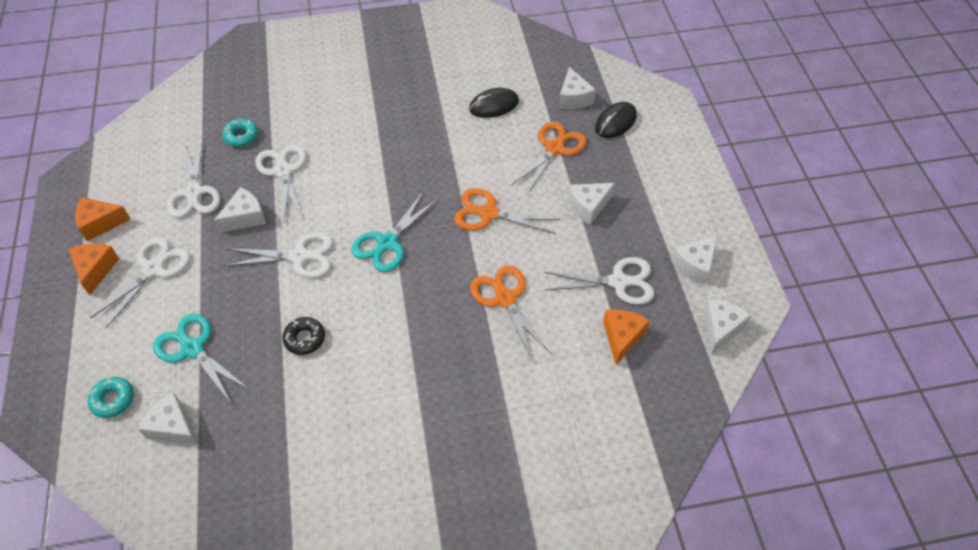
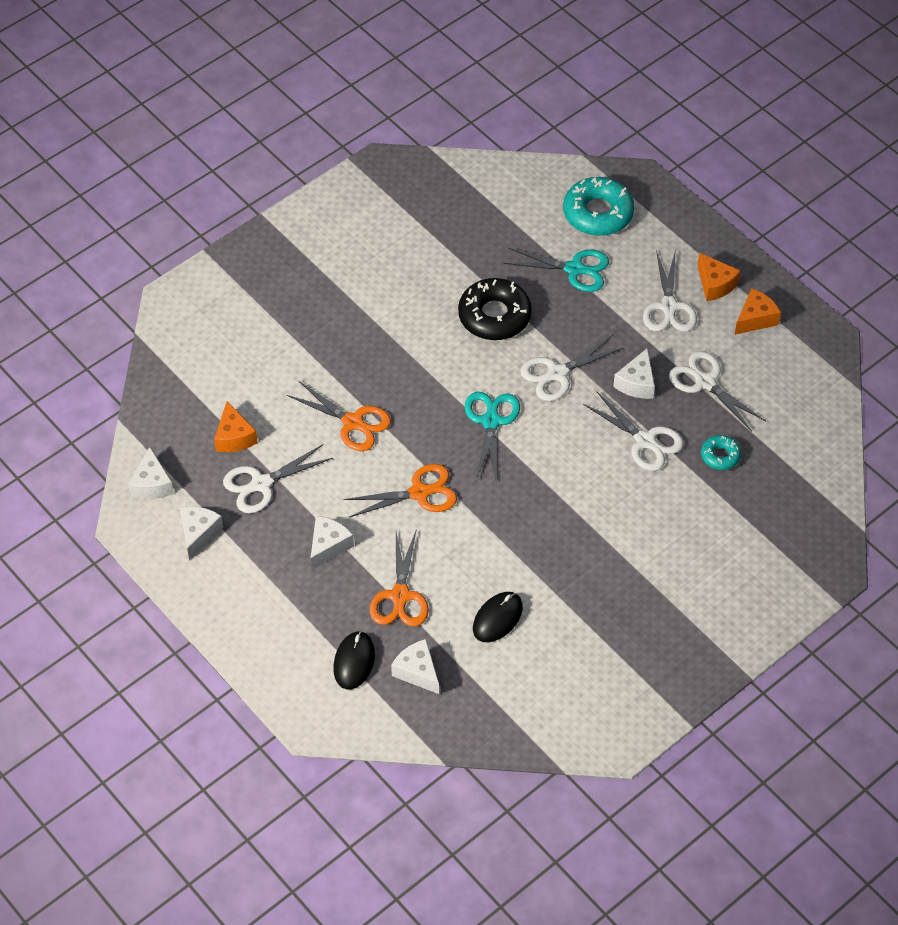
camera: 150 degrees right, 0 degrees up
turquoise donut [88,377,134,418] -> turquoise donut [563,177,634,236], size x1.91
white cheese [138,392,198,445] -> none
black donut [283,317,325,355] -> black donut [458,278,532,340], size x1.91

